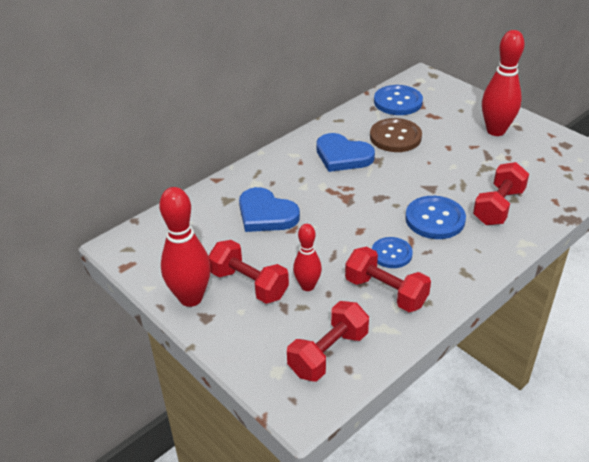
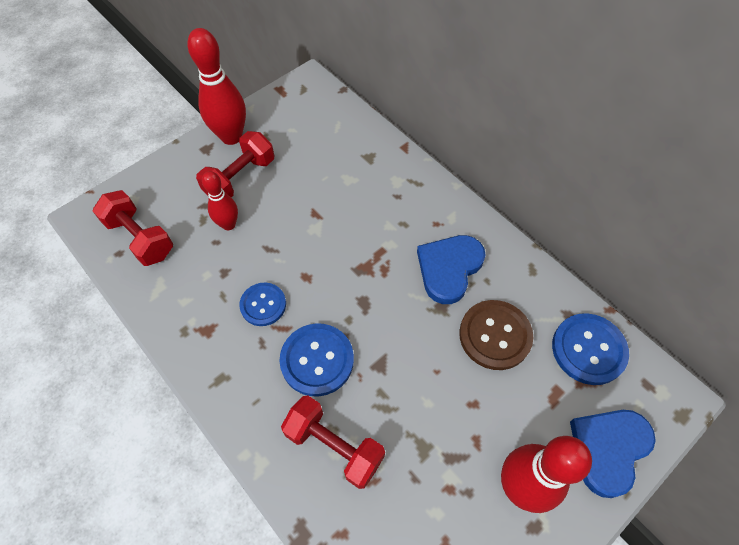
camera: 90 degrees right, 20 degrees up
blue heart [239,187,300,232] -> blue heart moved to [570,410,656,498]
red dumbbell [345,246,431,312] -> none

